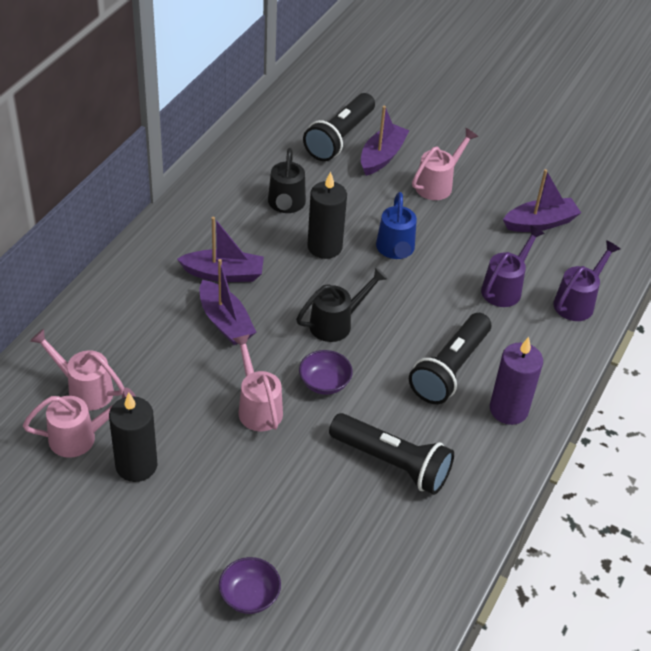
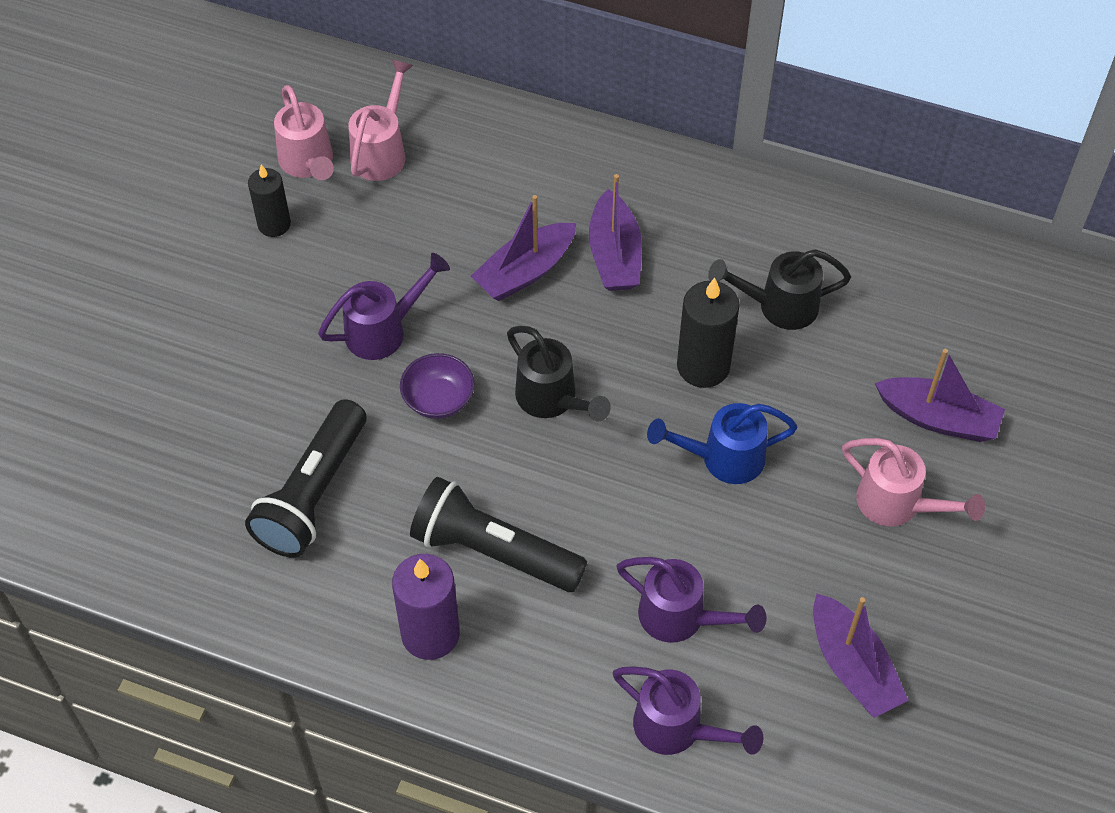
camera: 85 degrees right, 10 degrees up
black candle [109,393,157,482] -> black candle [248,164,291,237], size x0.65
purple bowl [219,557,281,614] -> none
pink watering can [233,334,283,431] -> purple watering can [318,253,450,360]
black flashlight [303,93,375,161] -> none

